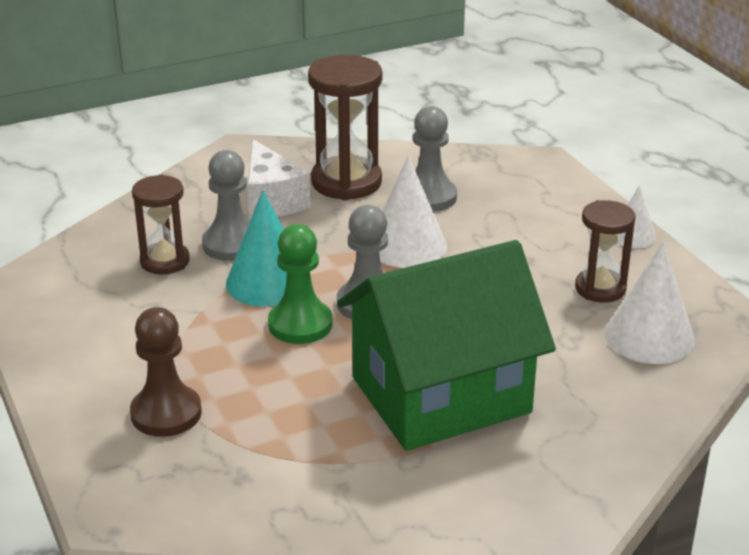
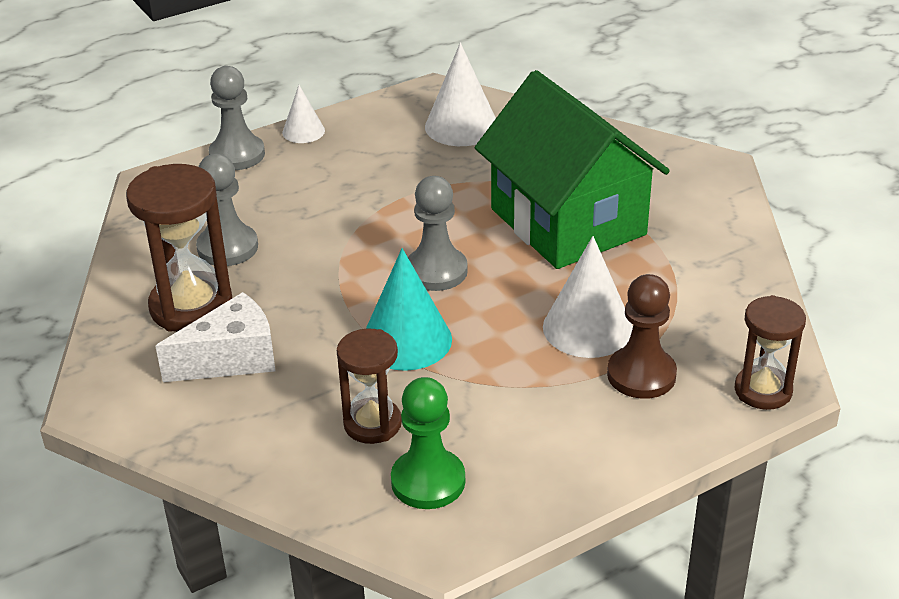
camera: 95 degrees left, 5 degrees up
grey pawn [202,150,250,261] -> grey pawn moved to [208,66,265,170]
green pawn [268,224,333,344] -> green pawn moved to [391,377,465,509]
white cone [379,156,447,268] -> white cone moved to [543,236,633,358]
brown hourglass [575,200,635,303] -> brown hourglass moved to [735,295,806,410]

